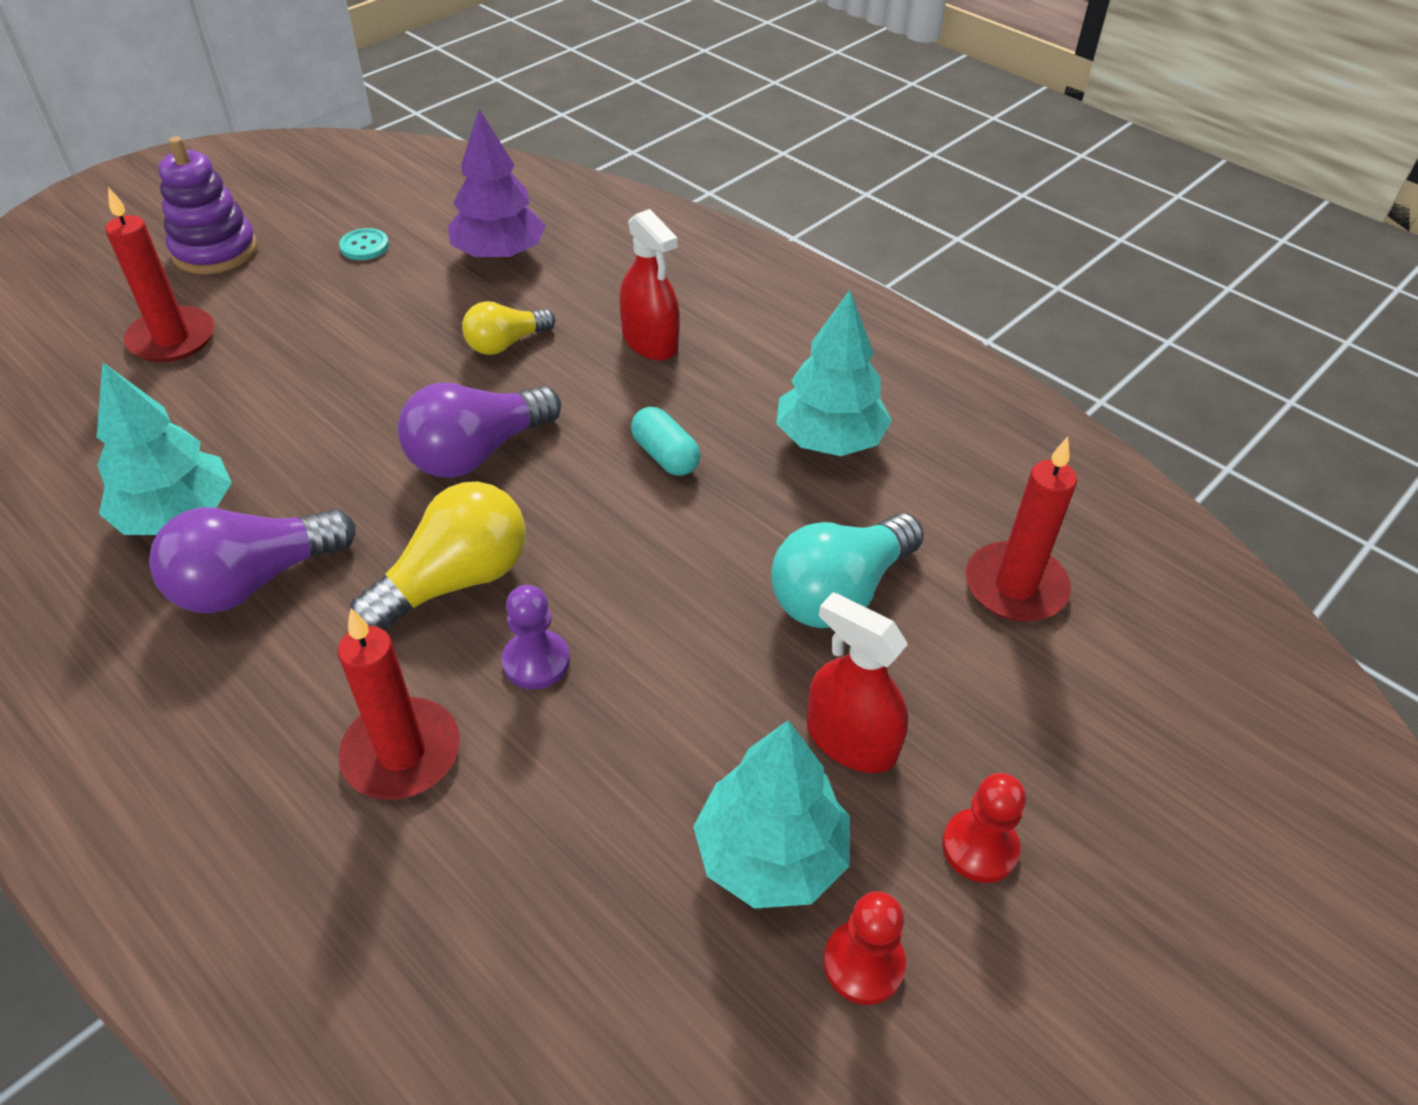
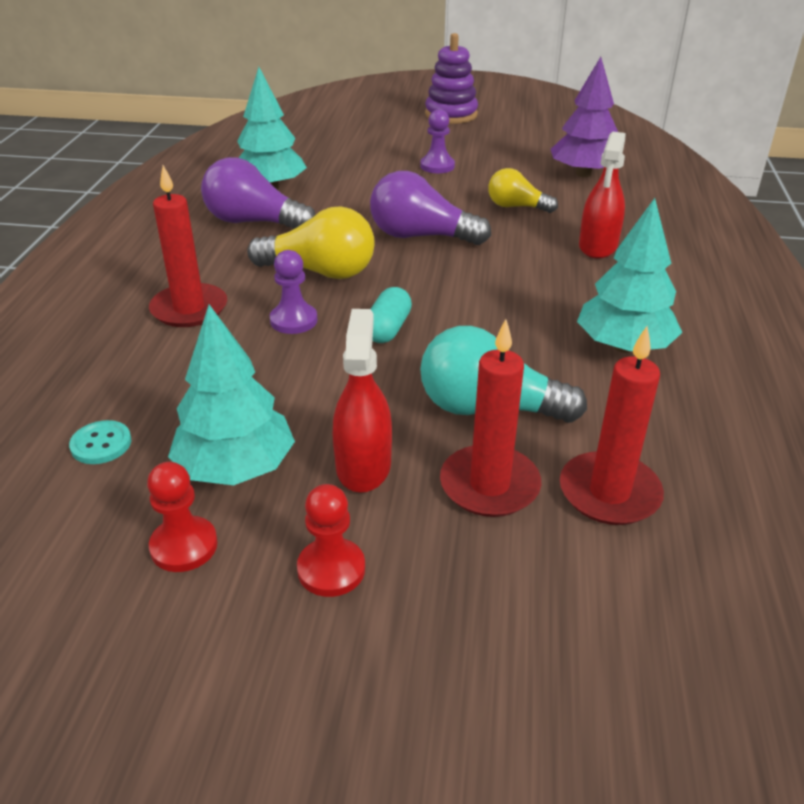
camera: 55 degrees right, 10 degrees down
red candle [105,187,214,362] -> red candle moved to [440,319,541,517]
turquoise button [339,228,389,260] -> turquoise button moved to [69,420,132,464]
turquoise capsule [631,407,700,476] -> turquoise capsule moved to [371,287,412,343]
none -> purple pawn [420,109,455,173]

